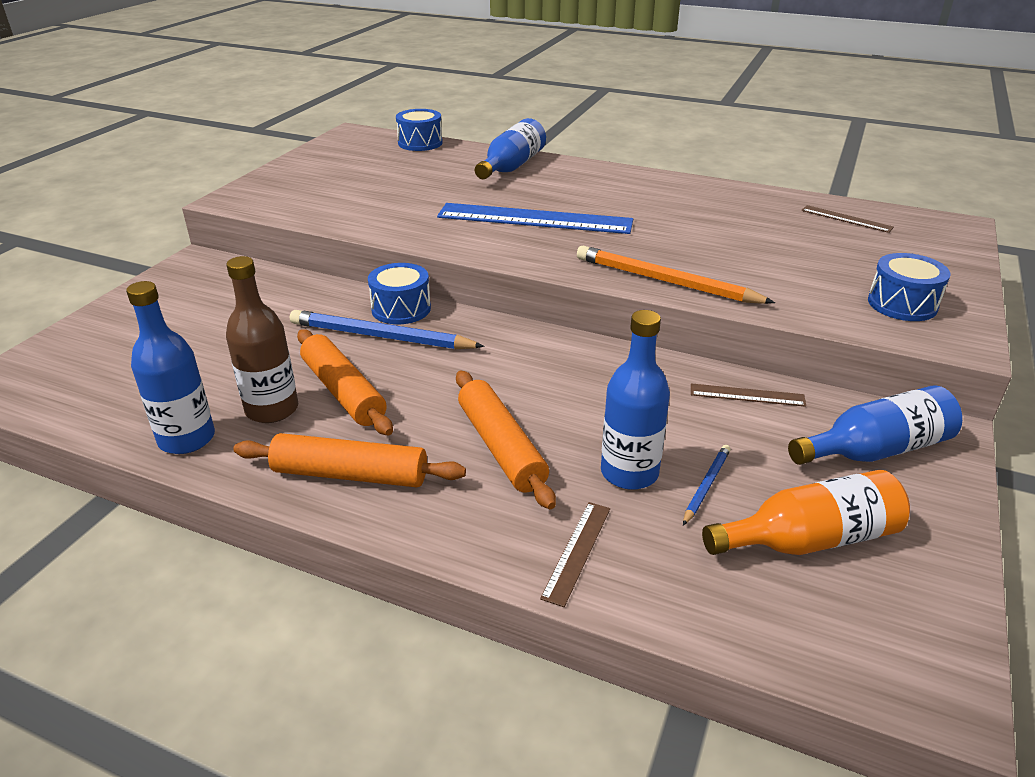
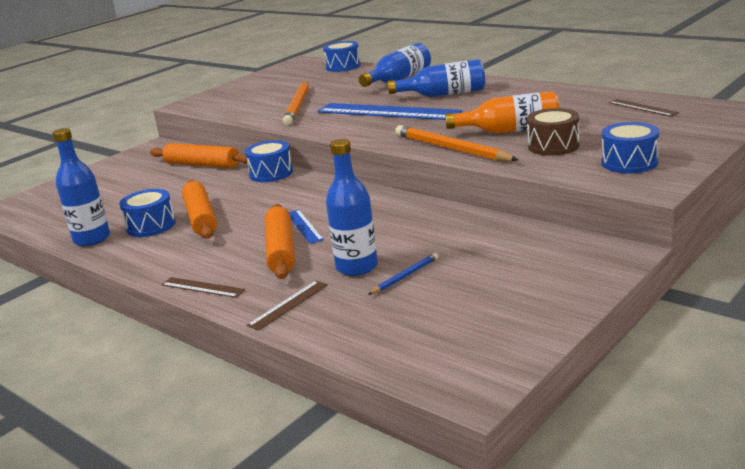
camera: 20 degrees right, 10 degrees down
brown bottle [226,256,298,423] -> blue drum [119,189,176,237]
orange rolling pin [233,433,466,487] -> orange rolling pin moved to [150,143,247,168]
blue pencil [290,310,485,349] -> none
brown ruler [691,383,806,407] -> brown ruler moved to [161,277,245,298]
orange bottle [702,470,910,555] -> orange bottle moved to [445,91,559,134]
blue bottle [788,385,962,465] -> blue bottle moved to [387,59,485,97]
none -> orange pencil [283,81,309,126]
none -> blue ruler [289,210,324,244]
none -> brown drum [527,108,580,156]

